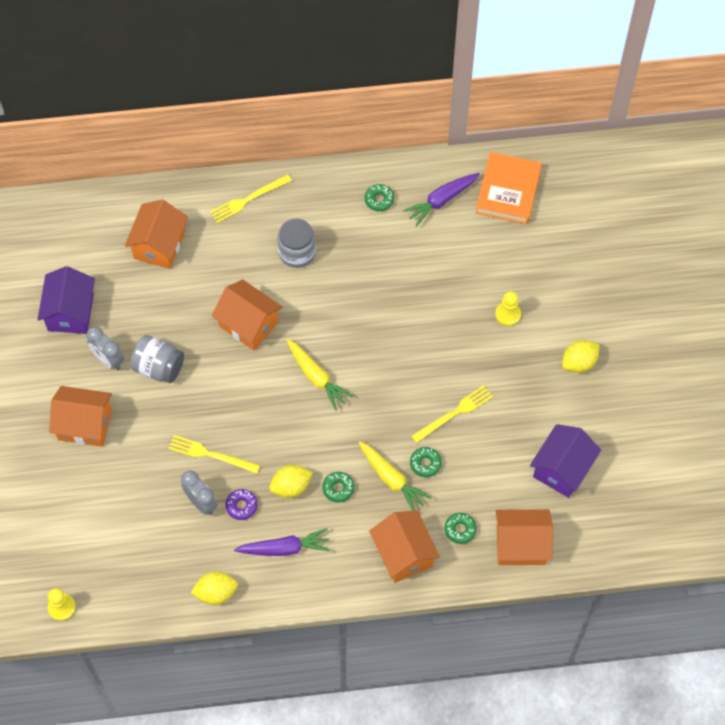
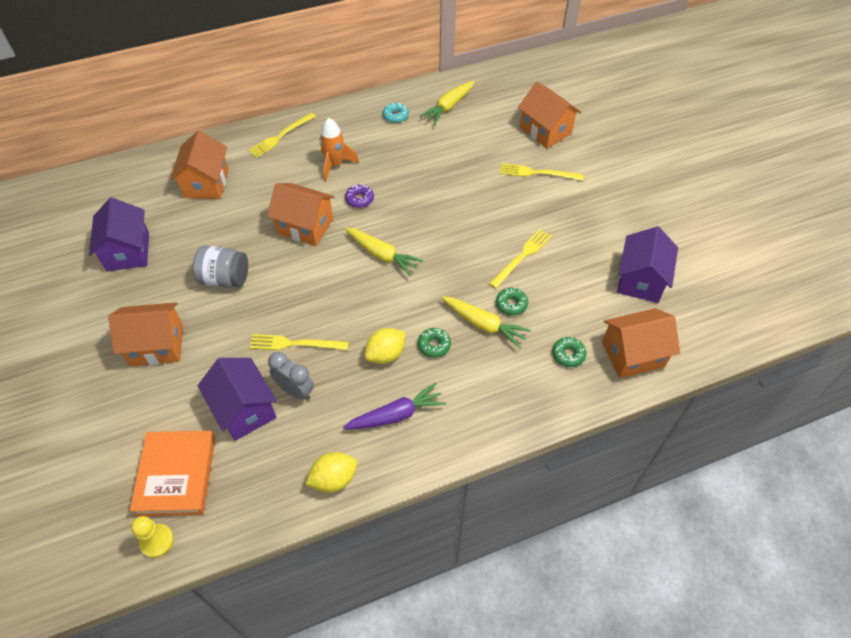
camera: 15 degrees left, 10 degrees down
grey clock [87,327,124,370] -> none
purple donut [225,489,258,520] -> purple donut moved to [345,184,374,208]
grey jar [277,219,316,268] -> orange rocket [319,118,359,181]
green donut [365,184,394,211] -> turquoise donut [383,103,409,123]
orange house [369,510,440,583] -> orange house moved to [518,82,581,149]
purple carrot [403,173,480,226] -> yellow carrot [420,81,475,125]
orange book [476,152,542,224] -> orange book moved to [130,431,215,516]
yellow pawn [495,291,521,326] -> yellow fork [500,163,584,181]
yellow lemon [562,340,600,373] -> none
none -> purple house [198,358,277,441]

